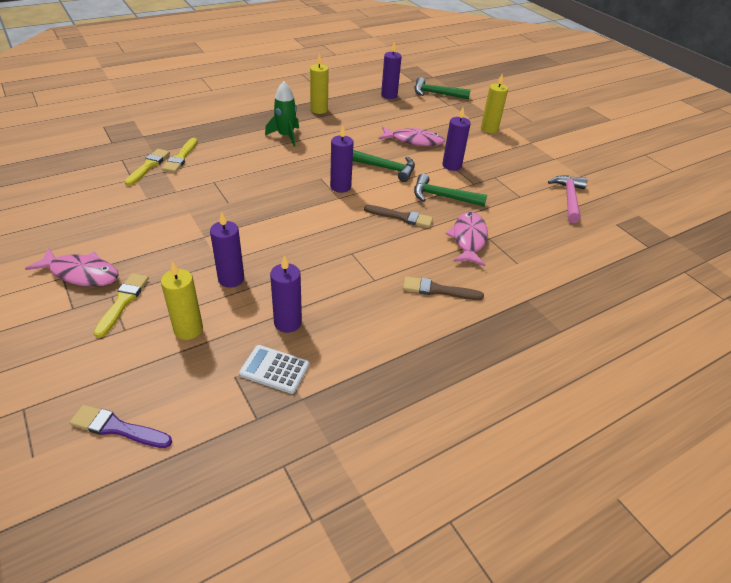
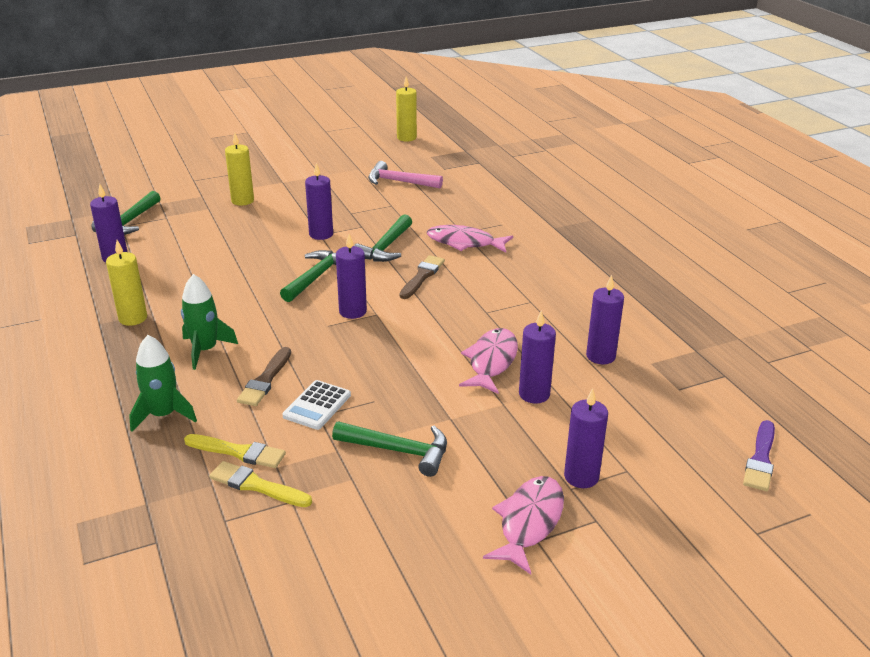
camera: 80 degrees left, 10 degrees down
yellow brush [94,273,149,338] -> purple candle [564,388,608,488]
yellow candle [161,261,203,340] -> yellow candle moved to [396,76,417,141]
white calculator [239,345,310,394] -> white calculator moved to [282,380,351,430]
pink fish [378,126,445,146] -> pink fish moved to [459,328,518,394]
brown brush [403,276,484,300] -> brown brush moved to [237,347,291,406]
none -> green rocket [129,335,197,432]
none -> green hammer [332,422,447,477]

